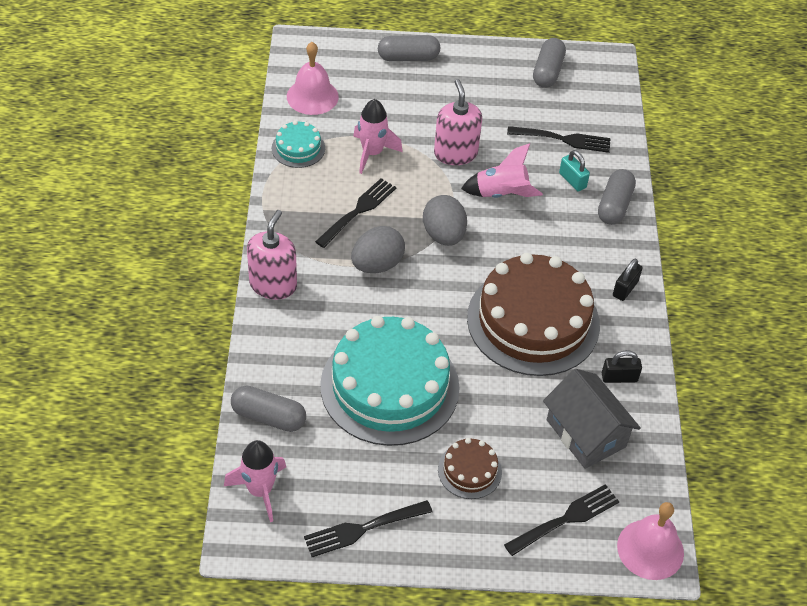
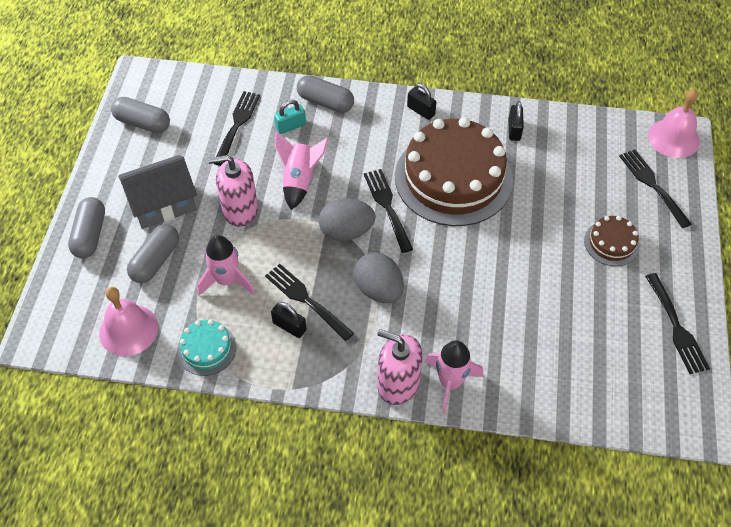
camera: 80 degrees left, 5 degrees up
pink rocket [224,440,286,522] -> pink rocket moved to [425,340,483,414]
grey capsule [231,385,306,432] -> grey capsule moved to [127,224,179,283]
turquoise cake [320,316,460,446] -> none
grey house [543,369,641,469] -> grey house moved to [118,155,197,229]
none -> black padlock [271,302,306,338]
none -> black fork [364,169,413,253]

